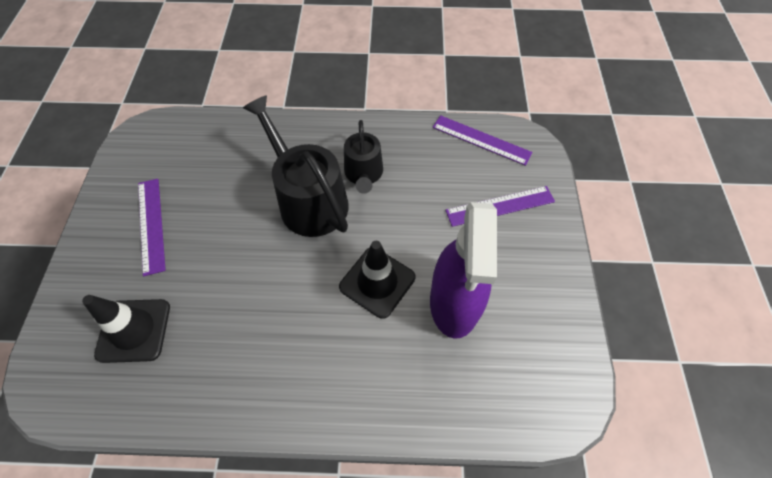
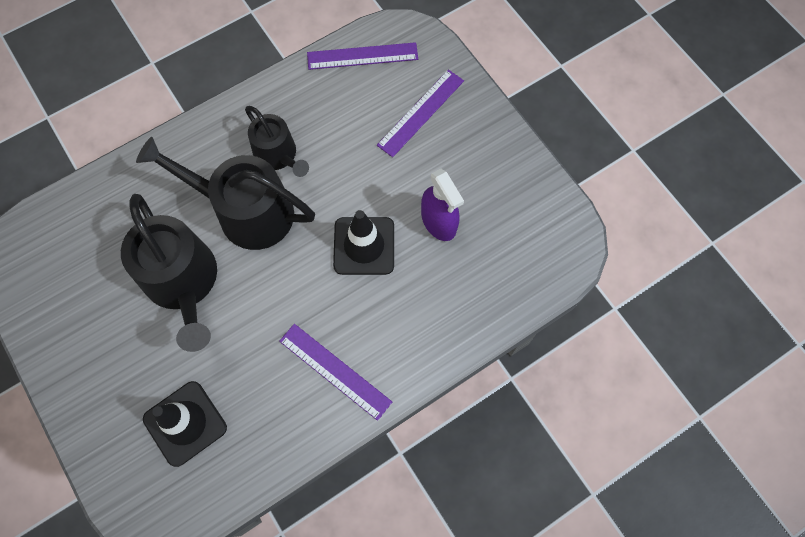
camera: 35 degrees left, 10 degrees up
purple ruler [138,179,166,276] -> purple ruler moved to [279,324,392,421]
purple spray bottle [430,202,497,339] -> purple spray bottle [421,168,464,241], size x0.62
none -> black watering can [121,194,217,352]

